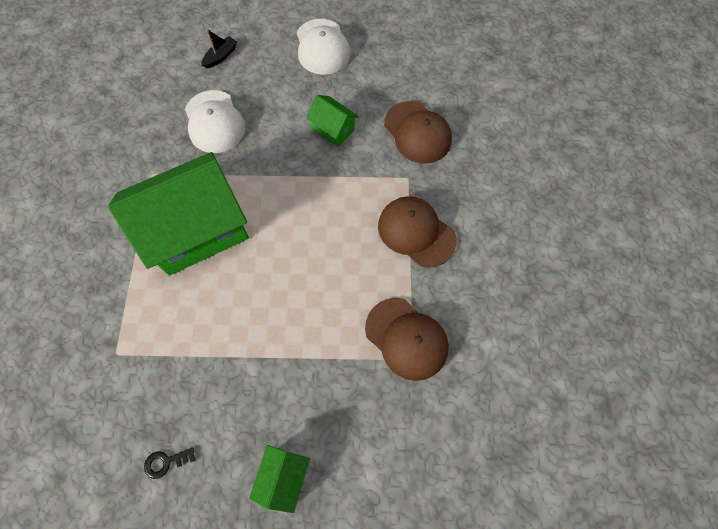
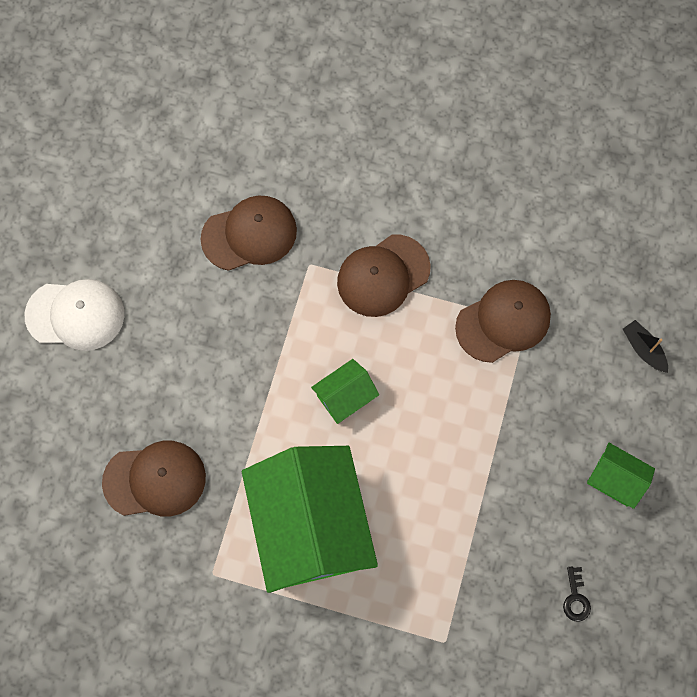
camera: 75 degrees left, 5 degrees up
white cap [185,90,246,153] -> brown cap [102,441,206,516]
black boat [201,29,237,68] -> black boat moved to [623,320,668,373]
green house [306,95,359,147] -> green house moved to [311,359,379,424]

